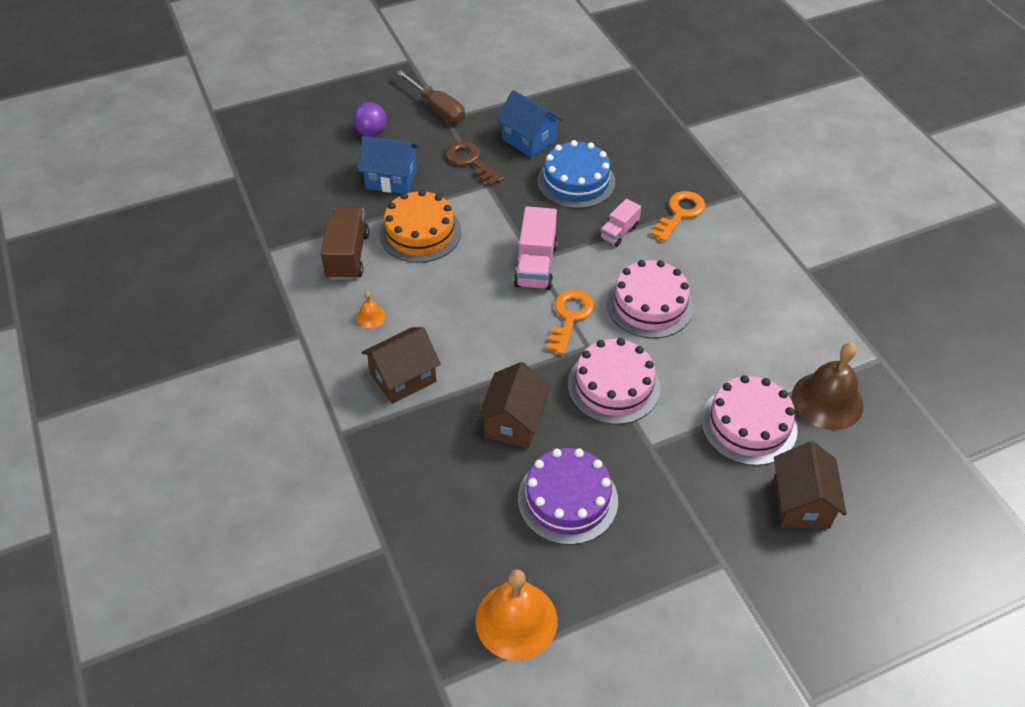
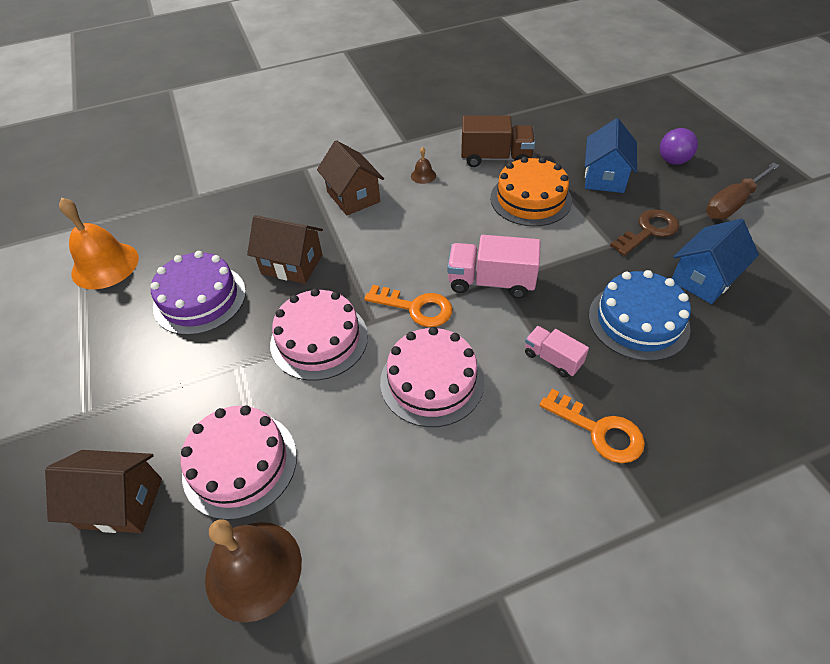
camera: 95 degrees right, 0 degrees up
orange bell [357,292,386,328] -> brown bell [411,147,436,184]

